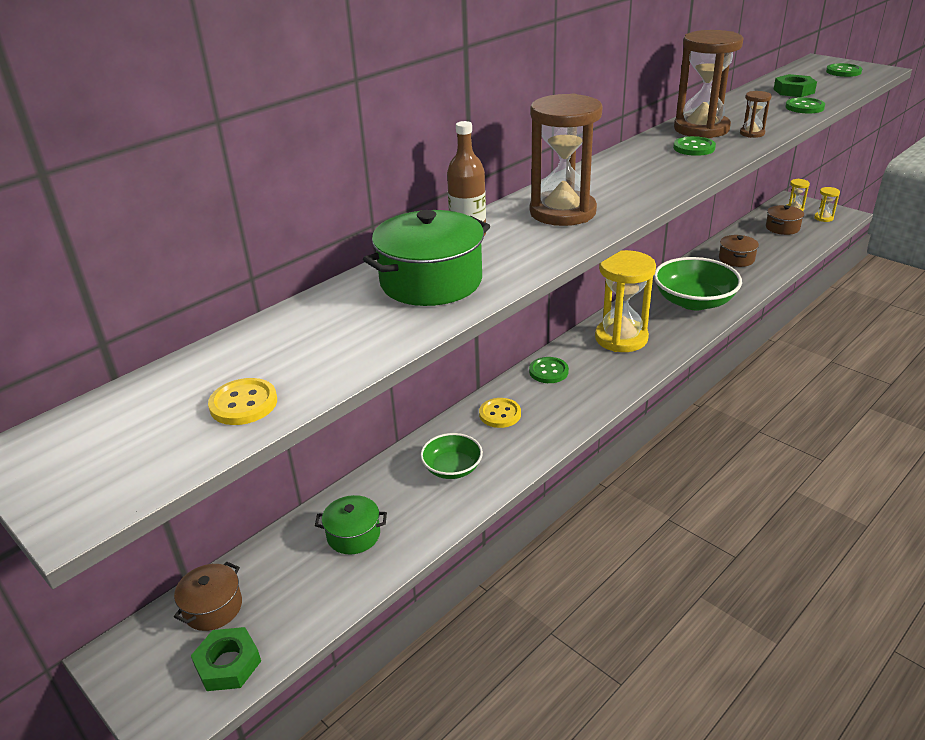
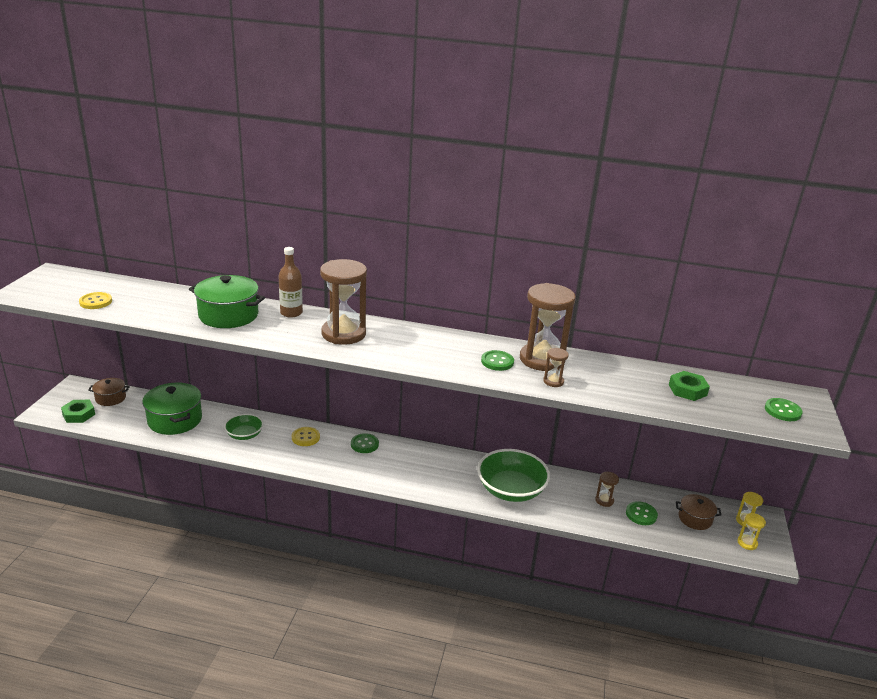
camera: 55 degrees right, 5 degrees down
green pot [315,495,387,554] -> green pot [142,383,202,435], size x1.76
yellow hourglass [595,250,656,352] -> none
brown pot [719,235,759,267] -> brown hourglass [595,472,619,507]
green button [785,97,825,113] -> green button moved to [626,501,658,525]

